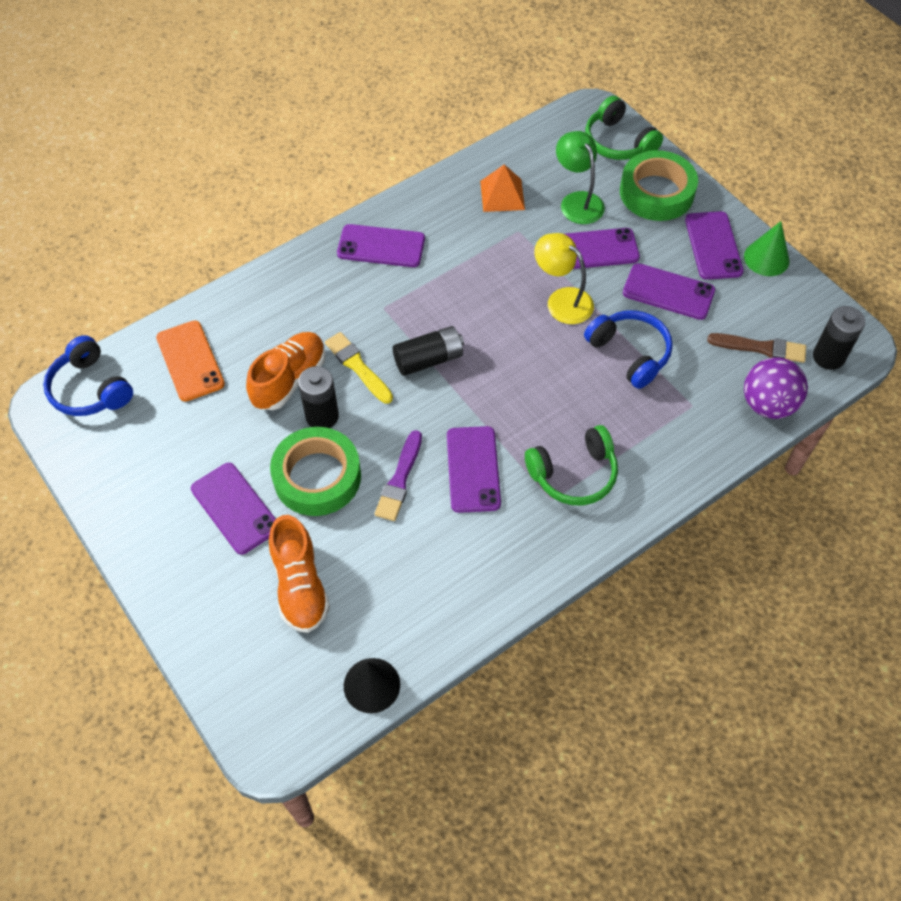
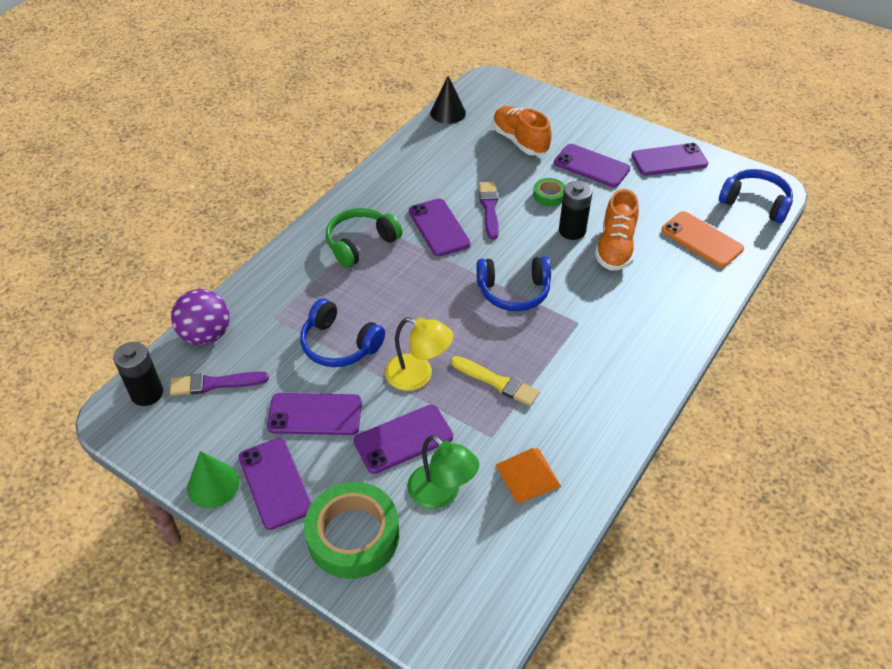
camera: 160 degrees right, 10 degrees down
green tape [270,427,361,516] -> green tape [533,178,565,206], size x0.48
yellow brush [325,332,393,404] -> yellow brush moved to [451,356,540,406]
purple phone [337,224,425,267] -> purple phone moved to [631,143,708,176]
black battery [393,326,464,376] -> blue headphones [477,256,551,311]
green headphones [585,96,663,160] -> none
brown brush [707,333,806,363] -> purple brush [170,372,269,396]

